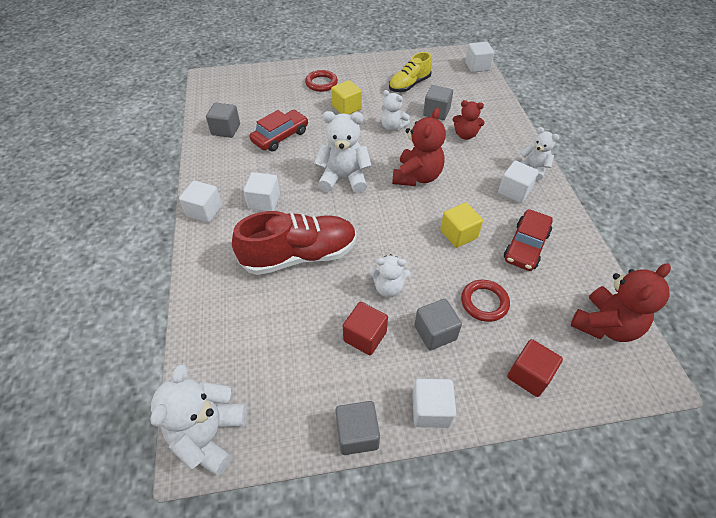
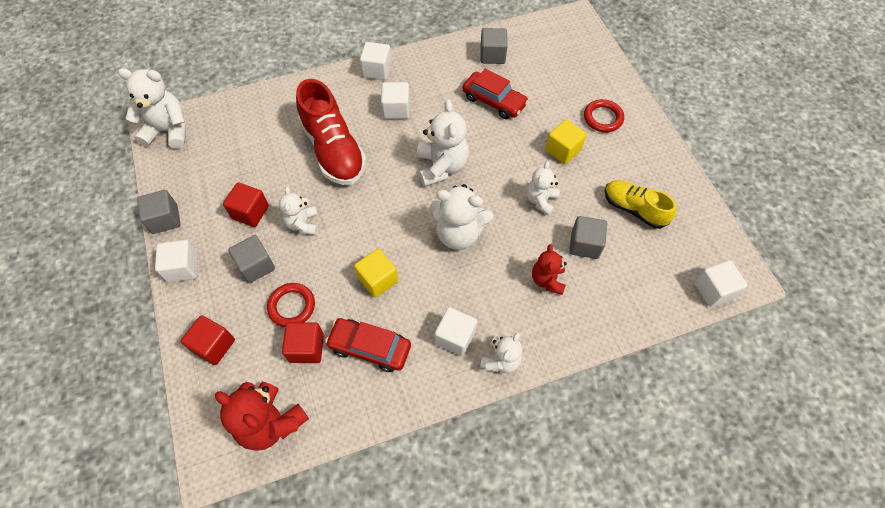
camera: 80 degrees right, 10 degrees up
red teddy bear [392,108,446,186] -> white teddy bear [430,184,494,250]
none -> red cube [282,322,324,363]

